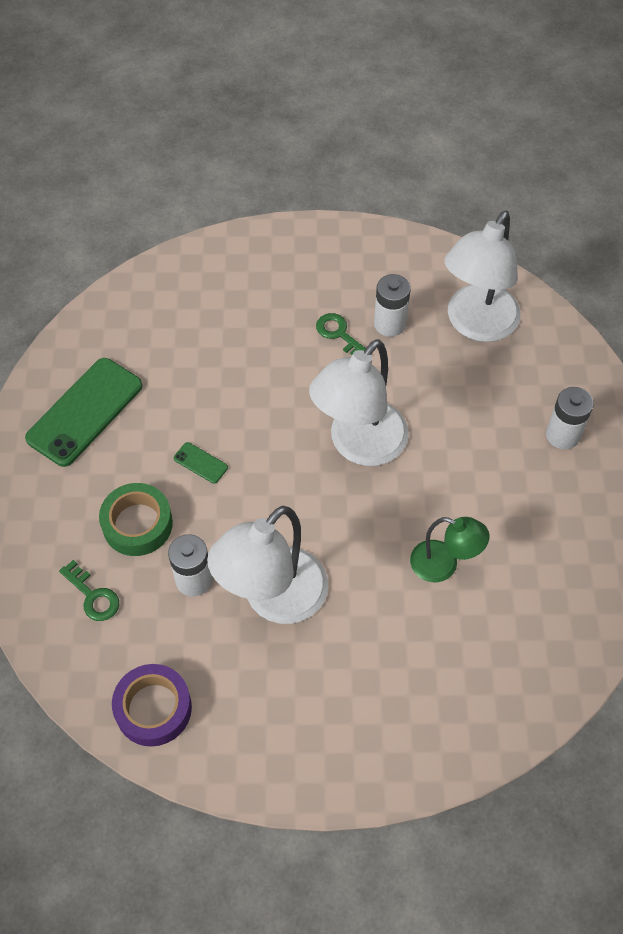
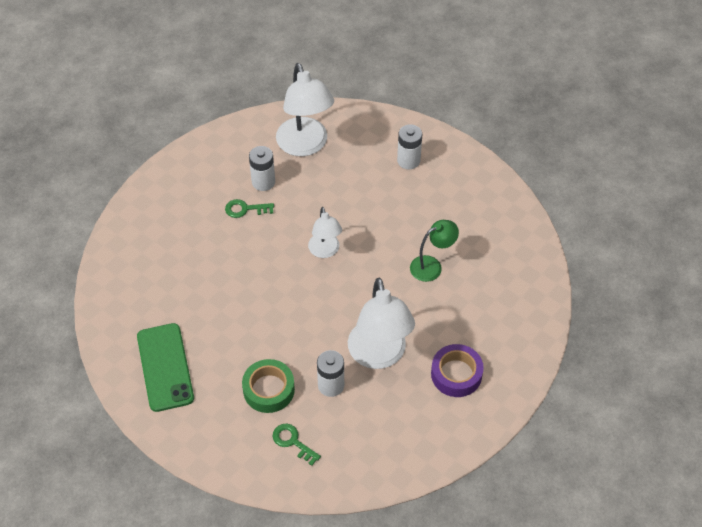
camera: 50 degrees left, 5 degrees down
green key [59,560,119,621] -> green key turned 135 degrees counterclockwise [273,424,321,466]
purple tape [112,664,192,747] -> purple tape moved to [431,344,484,397]
green phone [174,442,228,484] -> none
white lamp [309,339,409,466] -> white lamp [308,207,342,258], size x0.57

